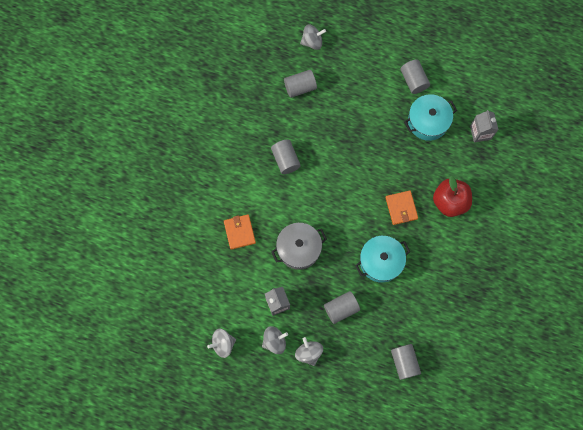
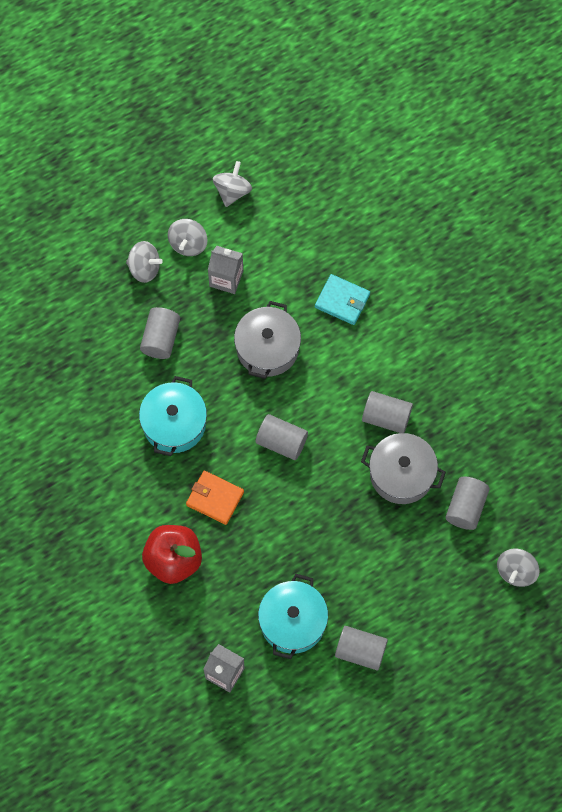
camera: 130 degrees right, 5 degrees down
orange wallet [224,214,256,250] -> turquoise wallet [315,274,370,325]
grey cylinder [391,344,421,380] -> grey cylinder moved to [256,414,308,460]
none -> grey pot [361,433,446,504]

